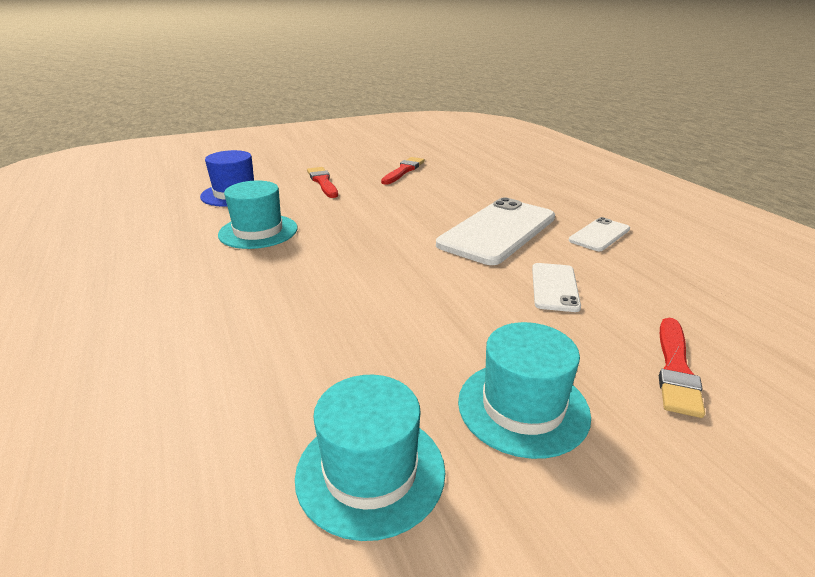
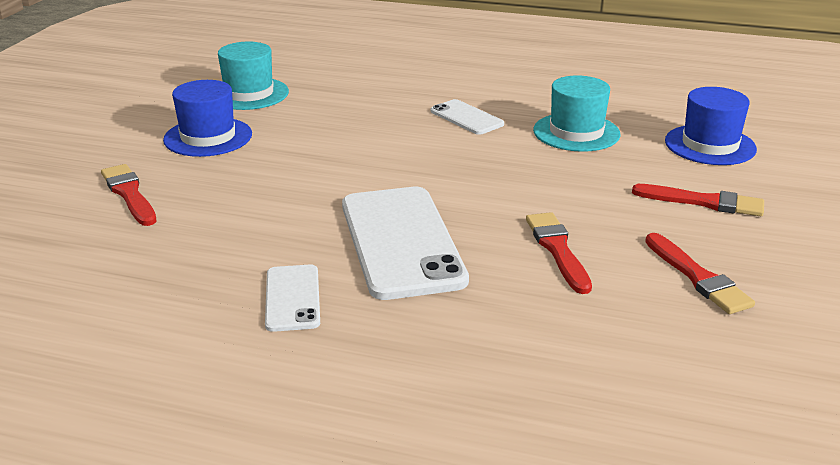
camera: 130 degrees right, 0 degrees up
turquoise hat [458,322,591,459] -> blue hat [163,80,252,157]
white phone [532,263,581,312] -> white phone moved to [431,99,504,135]
none -> red brush [526,212,592,294]

